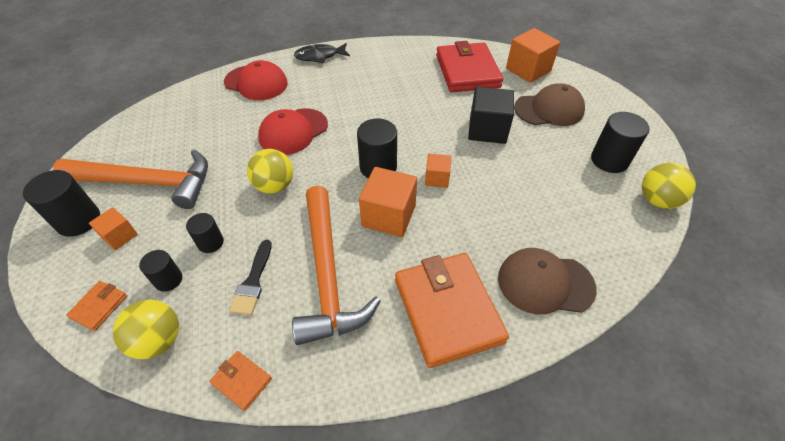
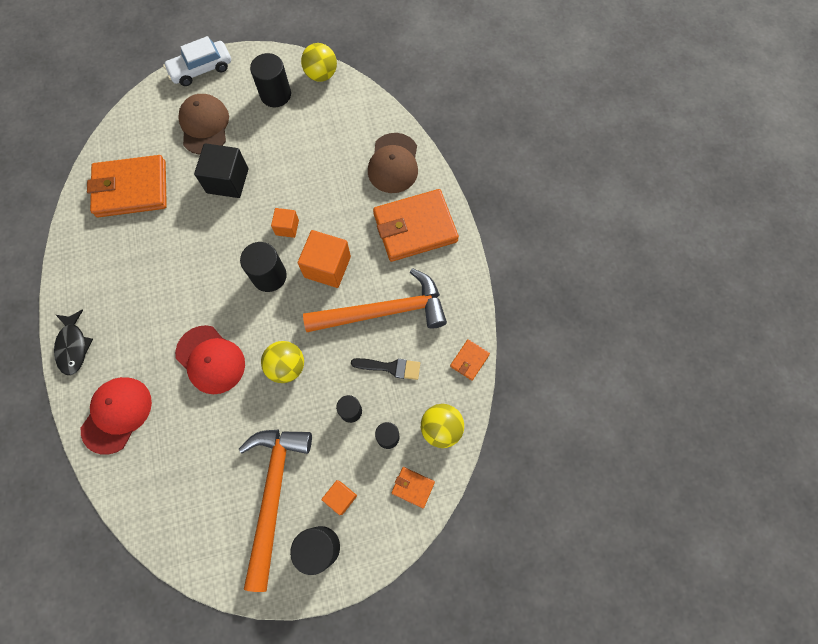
camera: 90 degrees left, 20 degrees up
red wallet [436,41,503,92] -> orange wallet [87,155,167,217]
orange cube [506,28,560,83] -> none
none -> white car [163,36,231,86]

